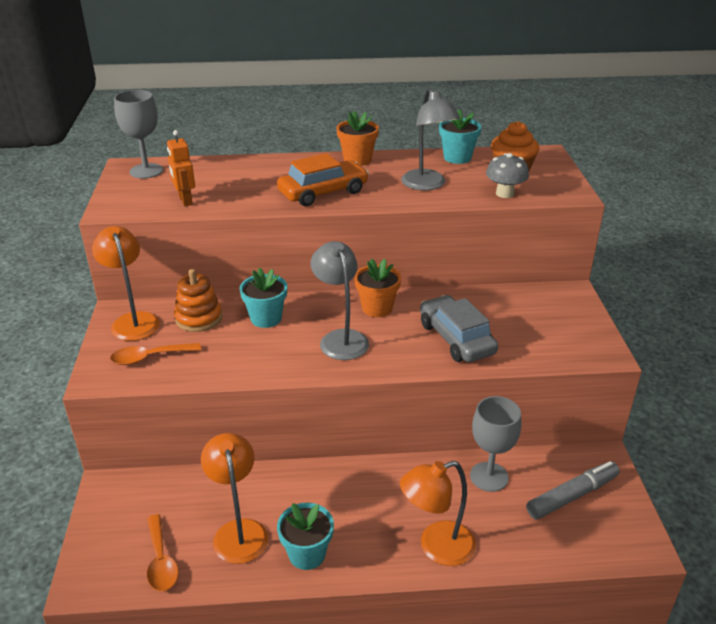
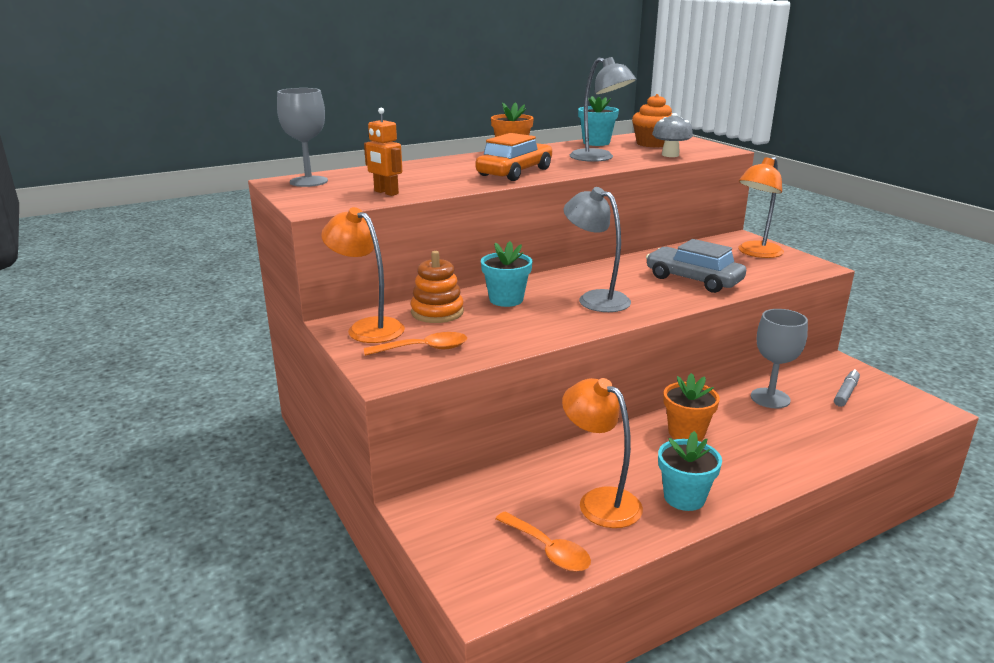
camera: 25 degrees left, 10 degrees down
orange spoon [110,343,201,365] -> orange spoon turned 150 degrees counterclockwise [364,332,467,356]
orange flower pot [354,258,401,317] -> orange flower pot moved to [663,373,720,441]
orange lamp [400,461,476,566] -> orange lamp moved to [738,157,784,258]
grey marker [526,461,620,520] -> grey marker [834,369,860,407], size x0.63

